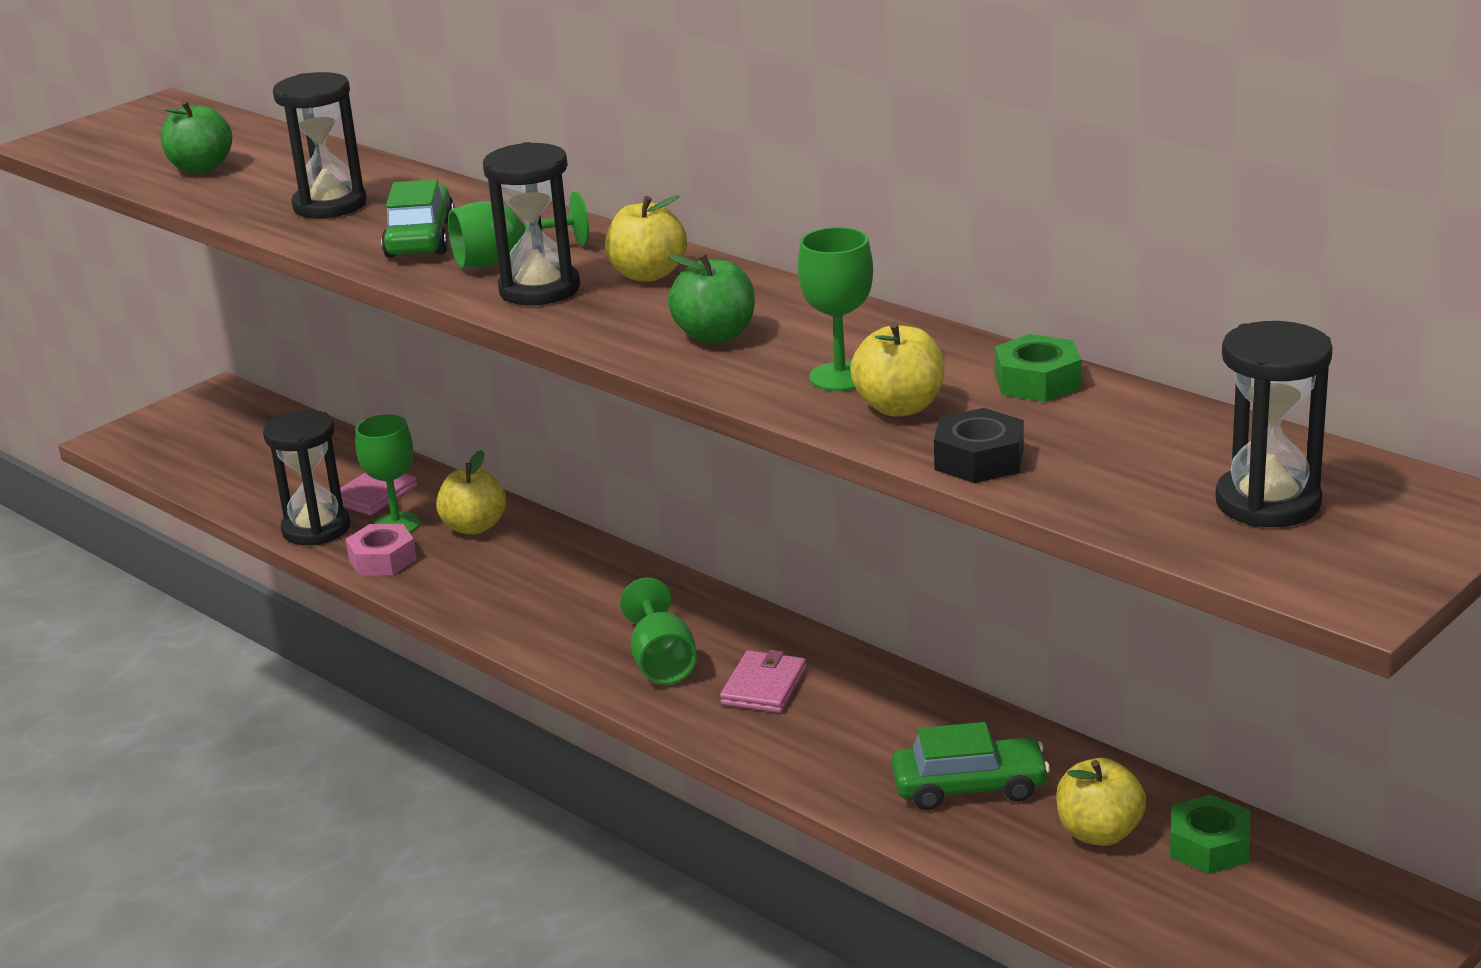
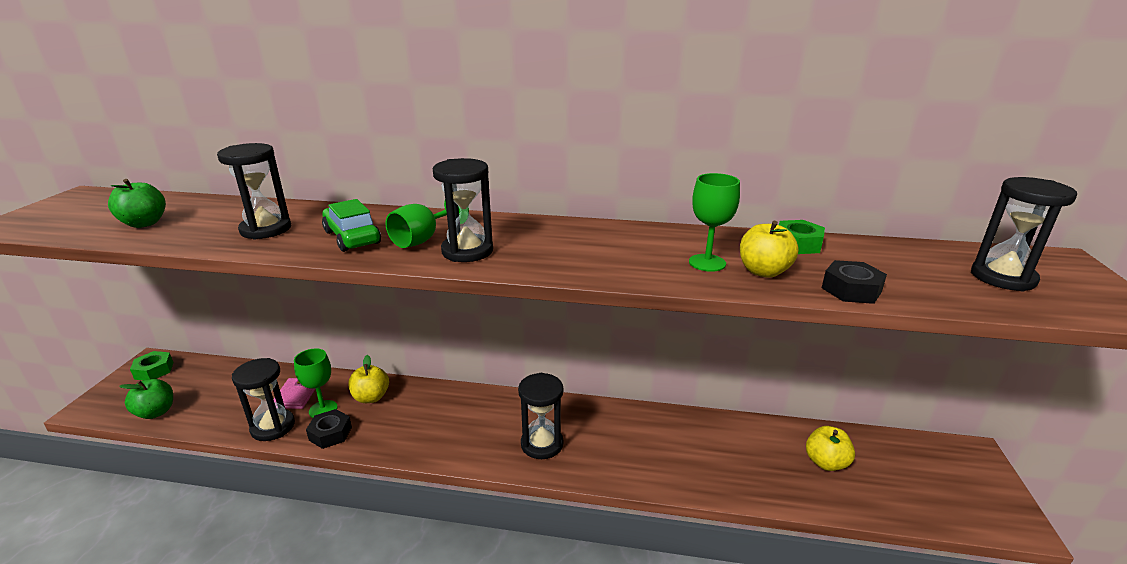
camera: 35 degrees left, 0 degrees up
pink nut [346,524,417,576] -> black nut [306,409,352,449]
yellow apple [605,195,687,282] -> none
green goblet [620,578,697,685] -> black hourglass [518,373,563,459]
green apple [668,253,755,344] -> green apple moved to [119,379,173,419]
pink wallet [720,650,806,713] -> none
green car [892,722,1050,810] -> none
green nut [1170,795,1250,874] -> green nut moved to [130,351,174,380]

